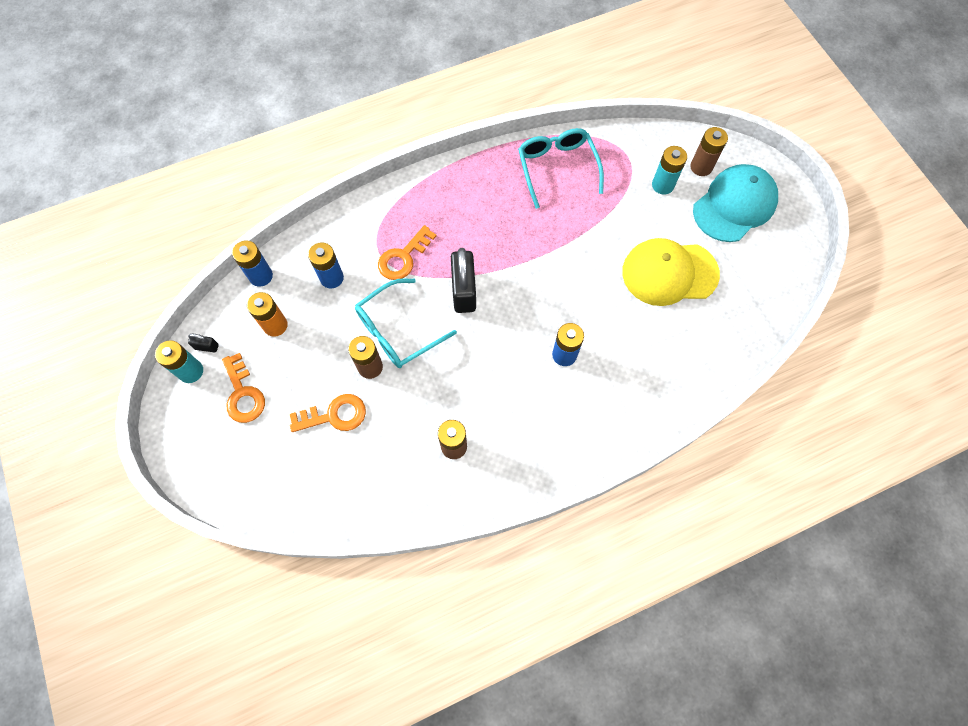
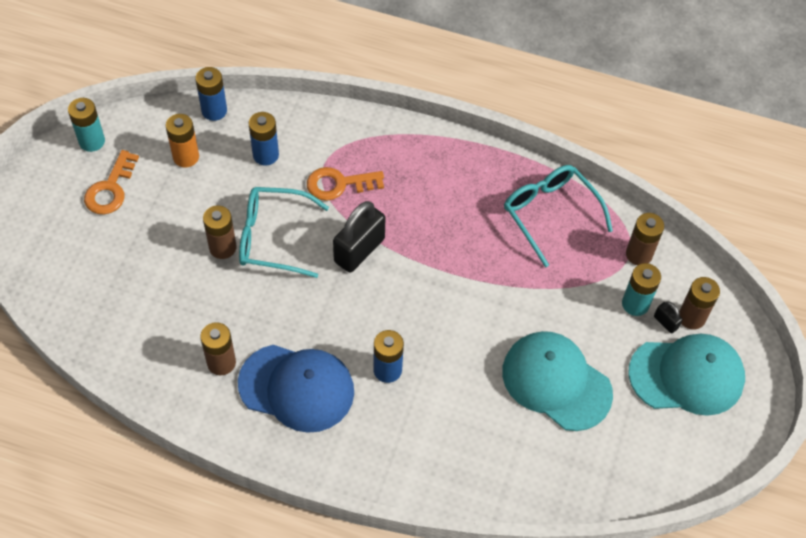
camera: 40 degrees right, 10 degrees down
black padlock [188,334,219,353] -> black padlock moved to [654,302,683,333]
orange key [290,394,366,432] -> none
turquoise glasses [518,128,604,209] -> turquoise glasses turned 60 degrees counterclockwise [504,165,613,268]
yellow cap [622,238,720,306] -> turquoise cap [502,331,613,431]
none -> blue cap [238,345,354,433]
none -> brown battery [626,213,664,265]

